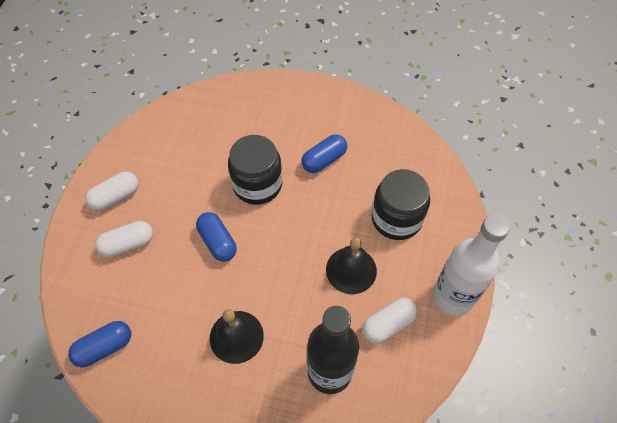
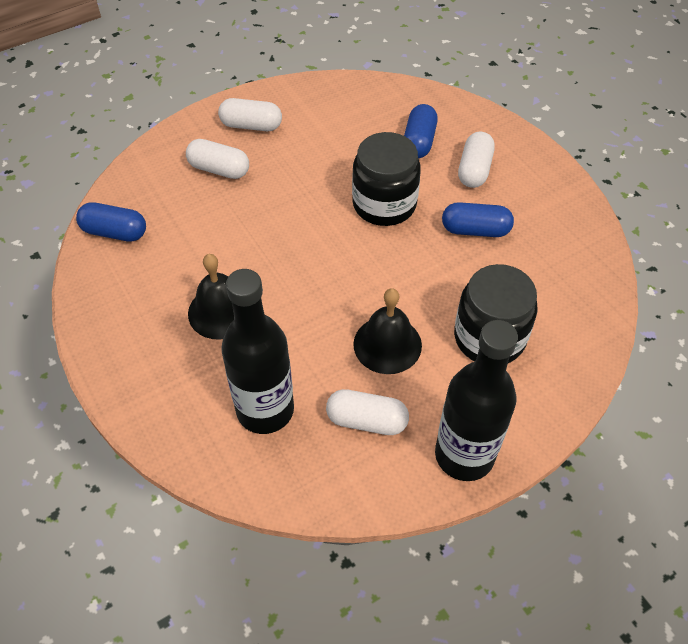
camera: 45 degrees right, 5 degrees down
blue capsule [196,212,237,262] -> blue capsule moved to [404,104,438,158]
white bottle [433,214,510,316] -> black bottle [435,320,518,481]
none -> white capsule [458,132,495,188]

